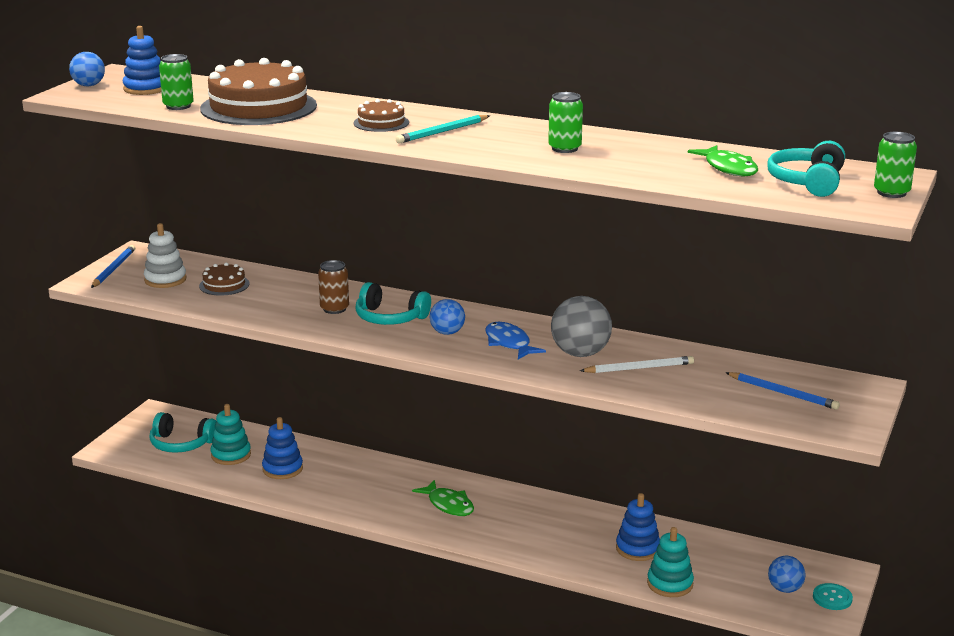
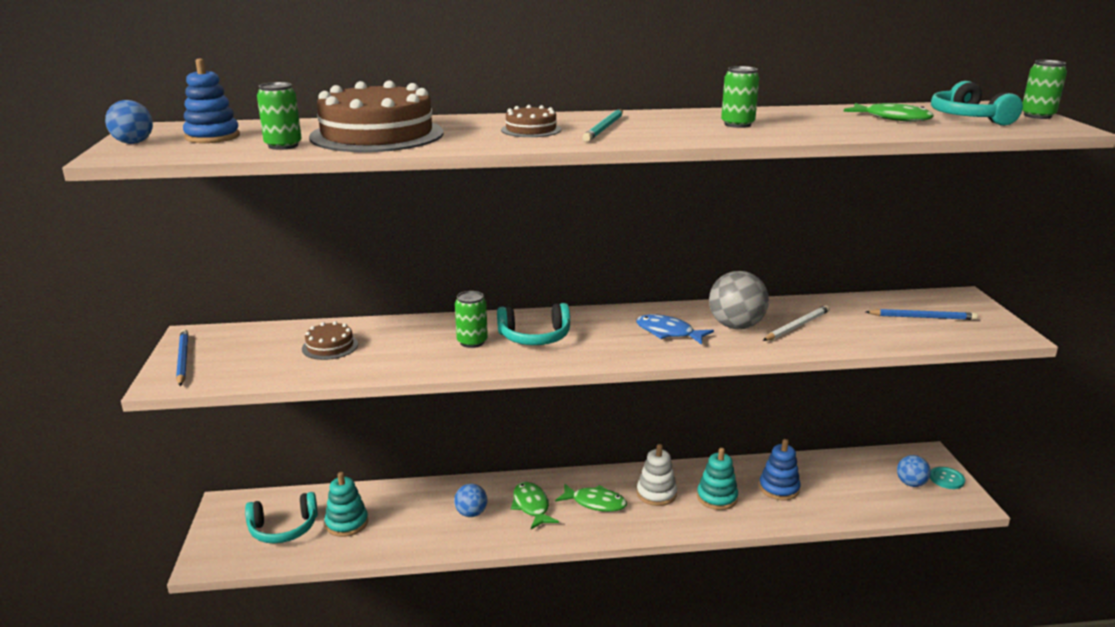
camera: 30 degrees left, 0 degrees up
white stacking toy [144,223,187,288] -> white stacking toy moved to [637,444,677,506]
blue stacking toy [262,417,303,479] -> none
brown can [318,260,349,314] -> green can [455,291,488,348]
blue ball [430,299,465,335] -> blue ball moved to [454,484,487,517]
turquoise stacking toy [647,527,694,597] -> turquoise stacking toy moved to [697,448,738,510]
none -> green fish [511,482,559,529]

